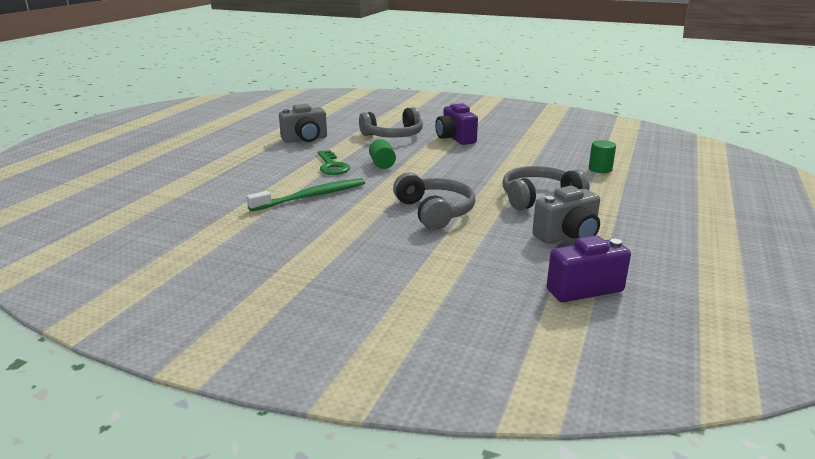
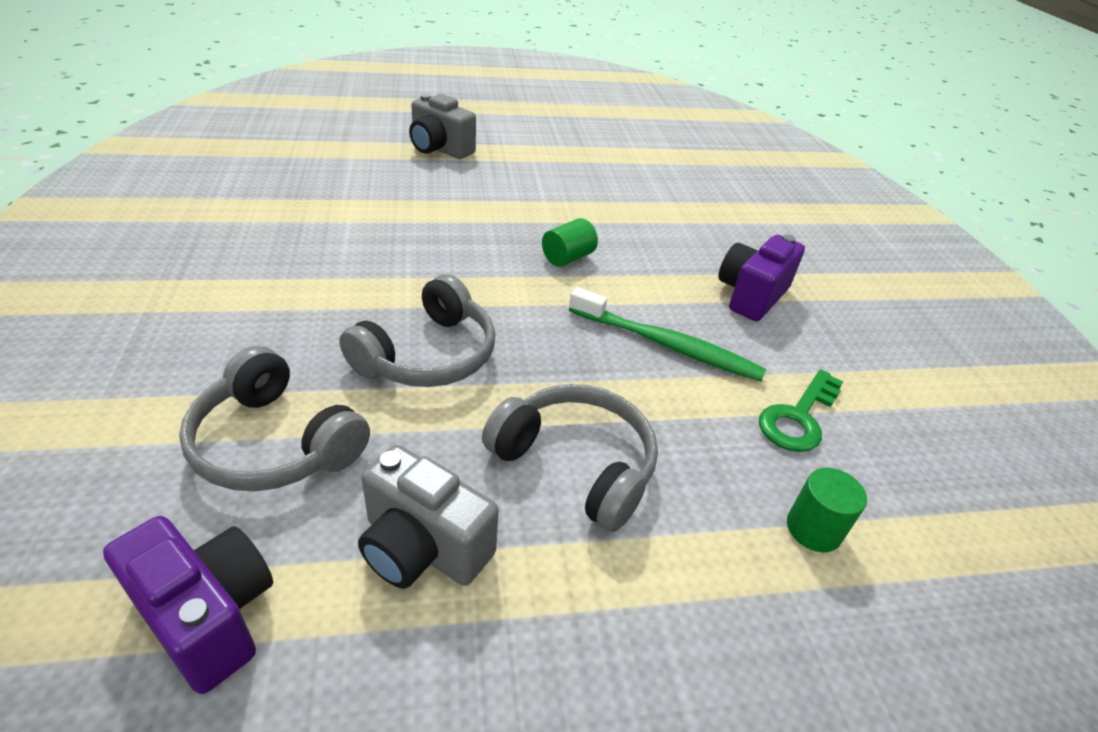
camera: 55 degrees right, 15 degrees up
green toothbrush [246,178,365,211] -> green toothbrush moved to [569,287,766,381]
grey camera [279,104,327,143] -> grey camera moved to [409,94,476,159]
green key [318,150,350,175] -> green key moved to [759,369,843,452]
grey headphones [359,107,423,138] -> grey headphones moved to [179,346,370,491]

